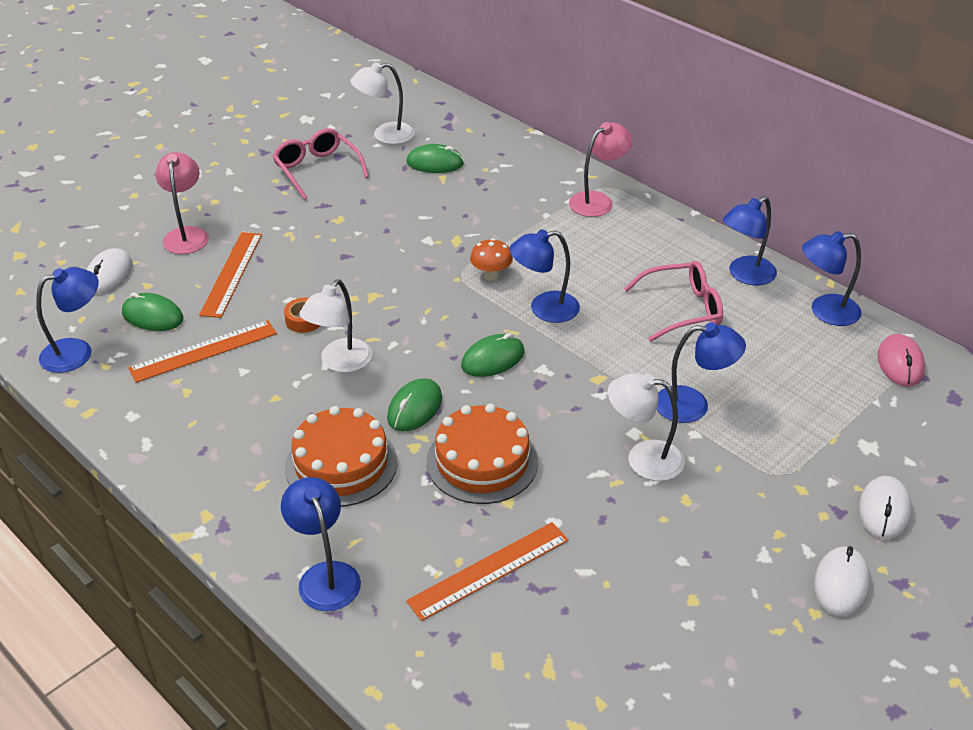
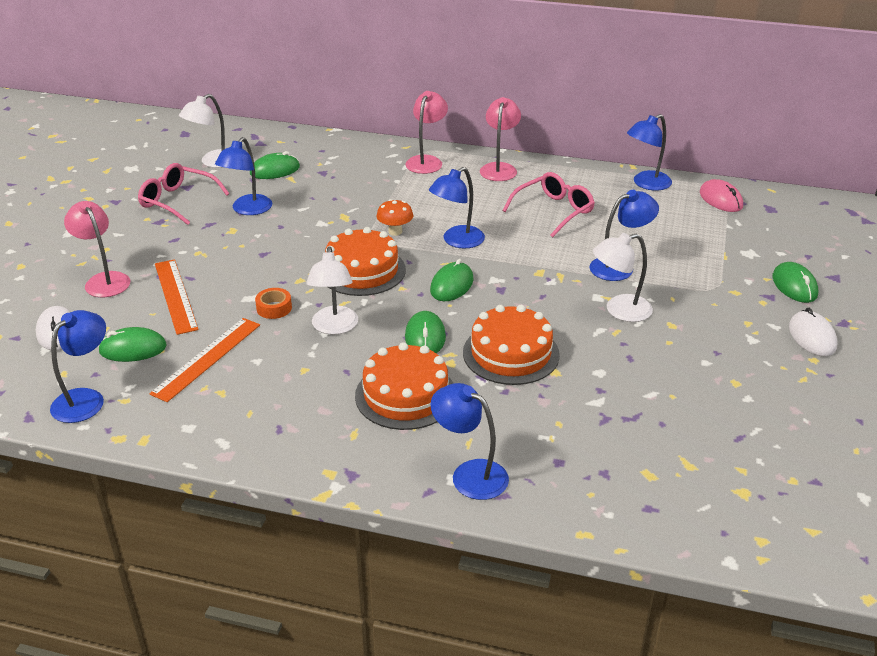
camera: 30 degrees left, 5 degrees down
orange ruler [406,522,569,621] -> none
blue lamp [723,196,777,285] -> blue lamp moved to [215,137,272,215]
white mouse [859,476,912,540] -> green mouse [772,262,818,303]
none -> orange cake [325,227,406,296]
none -> pink lamp [480,97,521,181]

